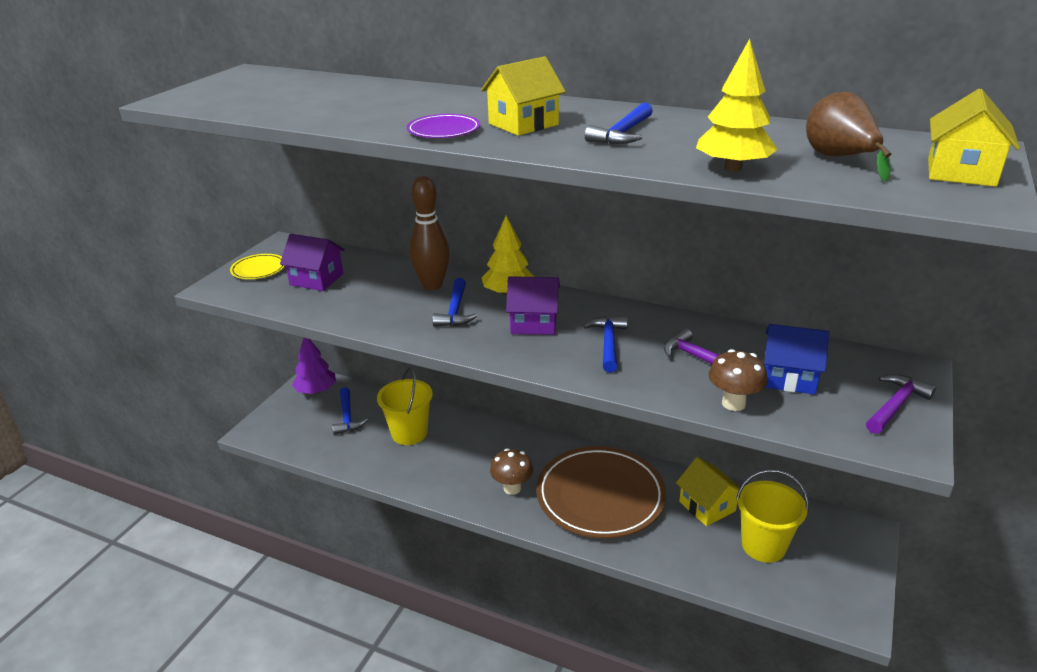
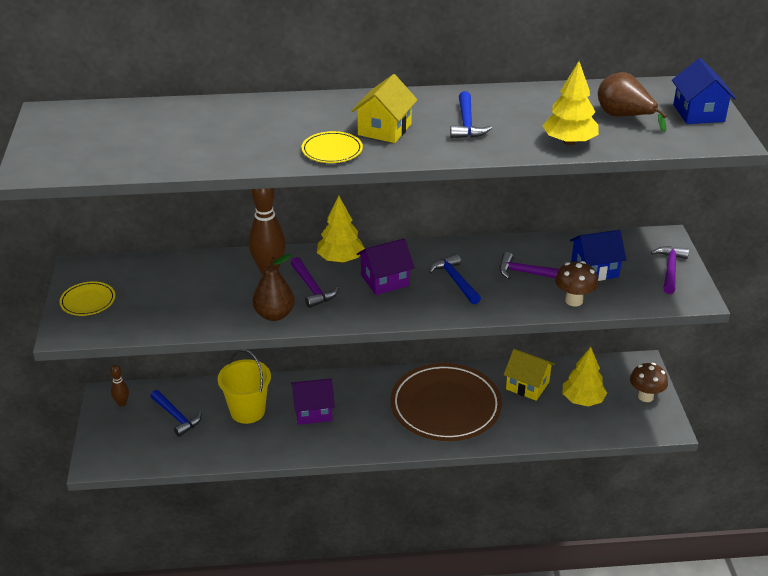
camera: 30 degrees left, 5 degrees up
purple house [280,234,345,291] -> purple house moved to [291,378,335,425]
purple tree [292,338,336,394] -> brown bowling pin [110,365,129,407]
purple plate [407,114,480,138] -> yellow plate [301,131,363,163]
blue hammer [432,278,477,327] -> purple hammer [291,257,339,308]
brown mushroom [490,448,533,495] -> brown mushroom moved to [630,363,668,402]
yellow bucket [736,469,809,563] -> yellow tree [563,347,607,407]
yellow house [928,89,1020,187] -> blue house [672,58,736,124]
none -> brown pear [252,254,295,321]

